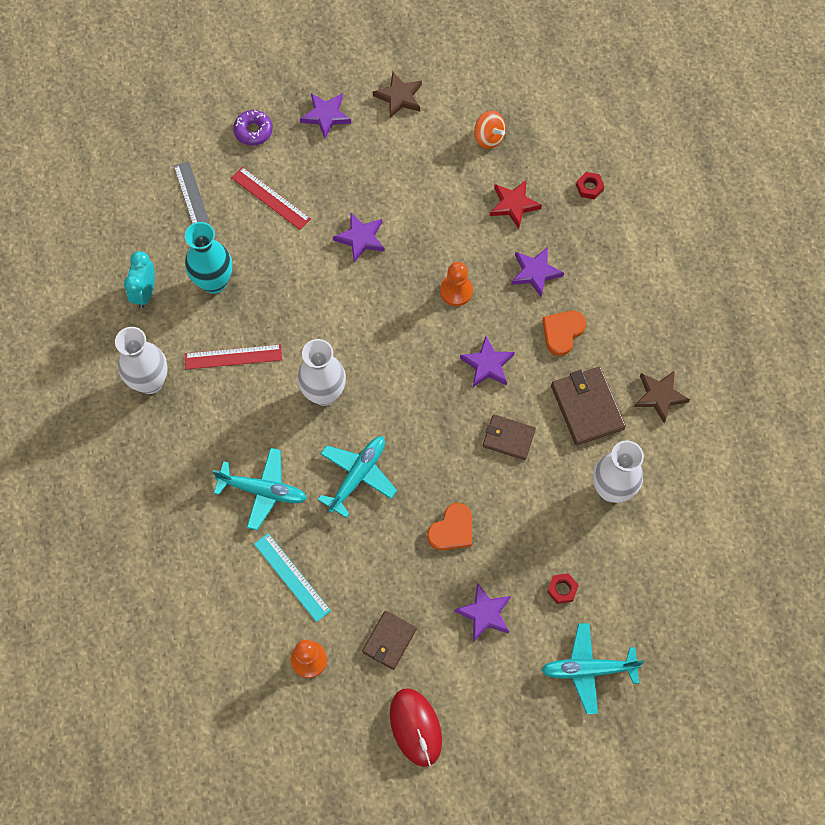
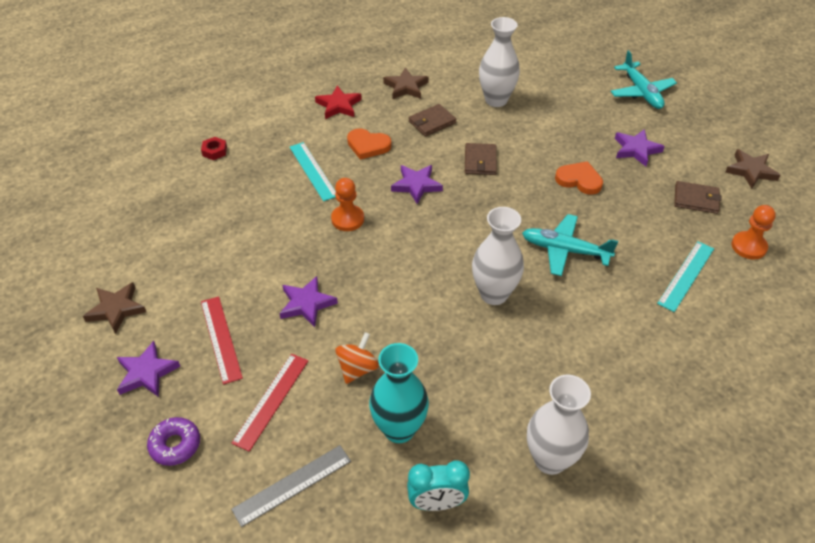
camera: 105 degrees left, 20 degrees down
red ruler [185,344,282,370] -> red ruler moved to [201,296,243,385]
turquoise plane [213,448,307,530] -> none
red mouse [390,688,442,767] -> brown star [725,149,780,189]
orange spinning top [474,111,506,149] -> orange spinning top moved to [335,332,379,384]
red star [490,180,542,229] -> red star moved to [315,85,362,119]
purple star [511,247,564,297] -> turquoise ruler [290,142,336,201]
red nut [547,573,579,604] -> none
brown wallet [551,367,626,446] -> brown wallet [409,104,456,137], size x0.65

